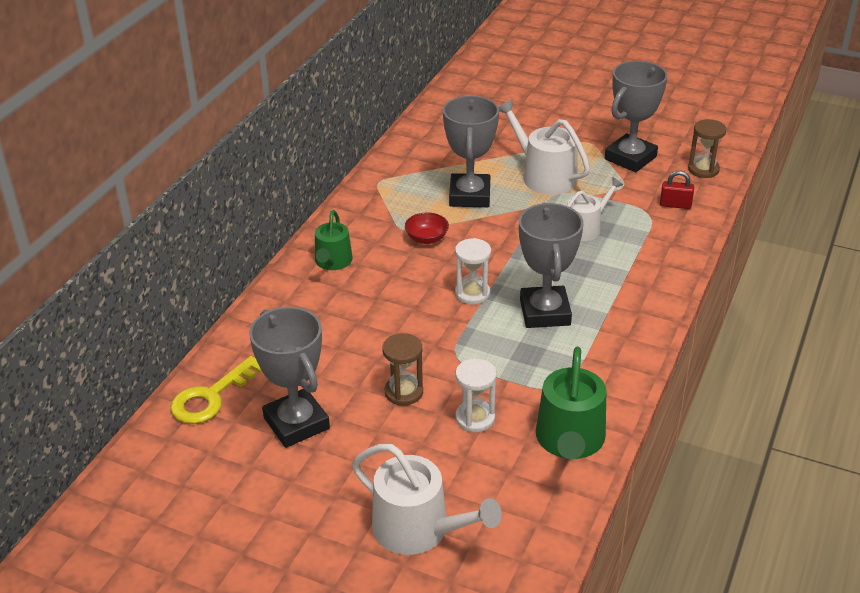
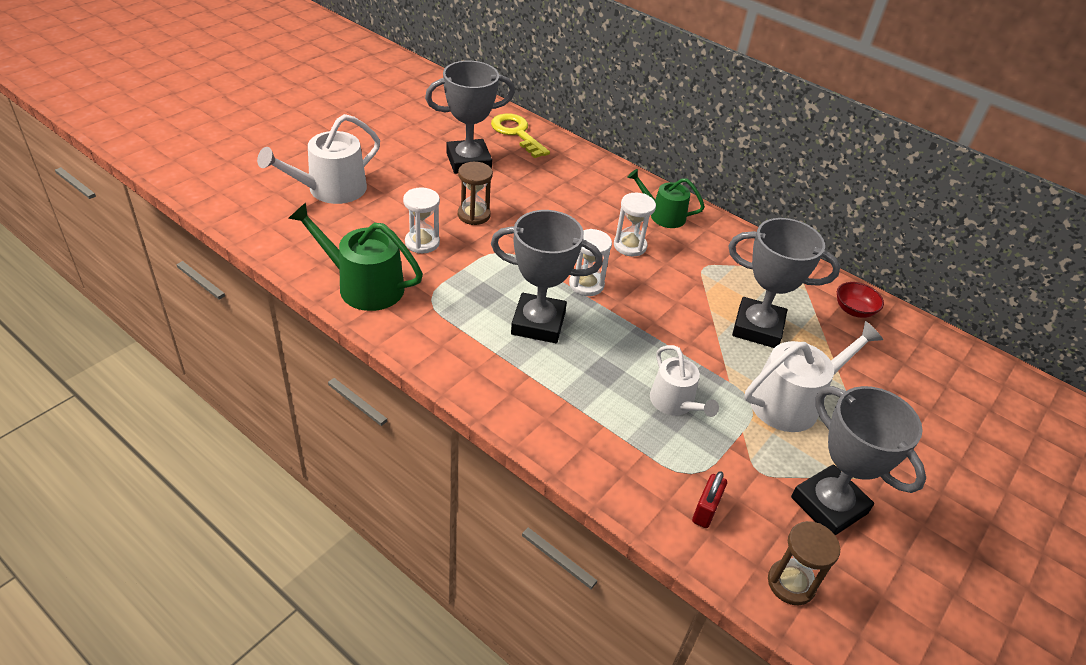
camera: 100 degrees right, 5 degrees up
red bowl [405,213,449,244] -> red bowl moved to [837,282,884,318]
none -> white hourglass [614,193,656,256]

